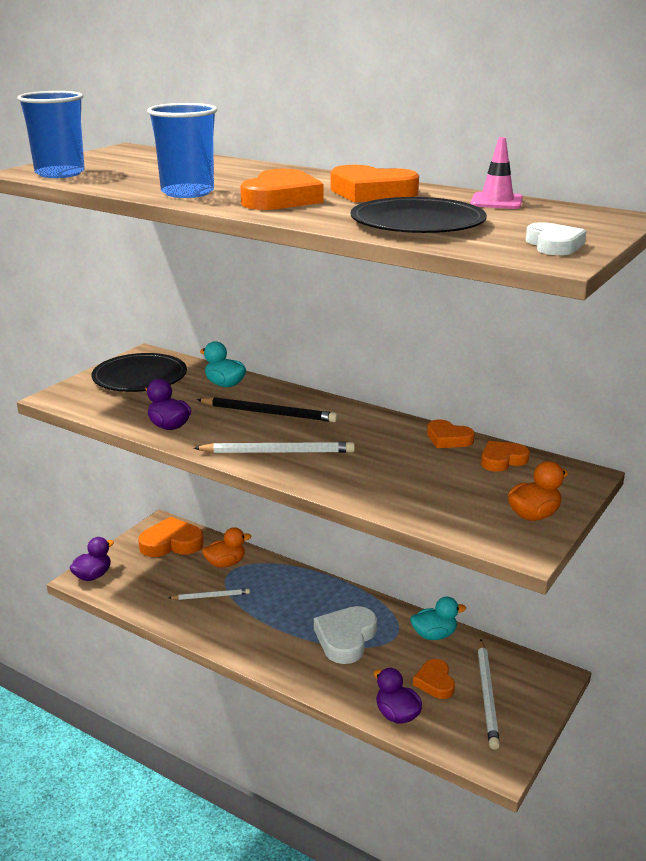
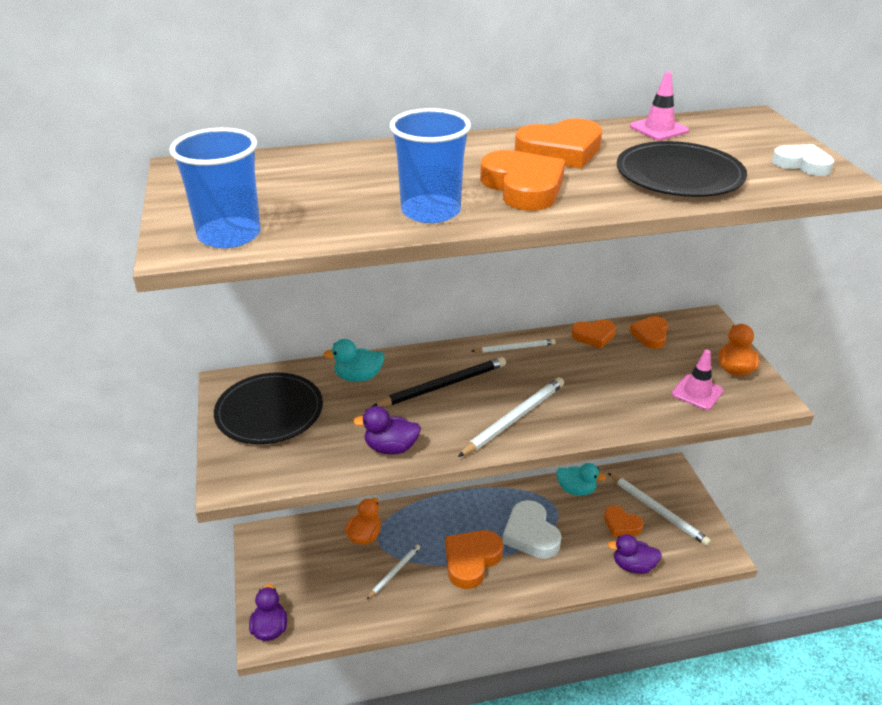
camera: 45 degrees left, 10 degrees up
orange heart [138,517,204,557] -> orange heart moved to [445,530,503,589]
turquoise duck [410,597,466,640] -> turquoise duck turned 75 degrees clockwise [556,463,606,496]
none -> white pencil [472,339,556,353]
none -> pink traffic cone [672,350,723,410]

